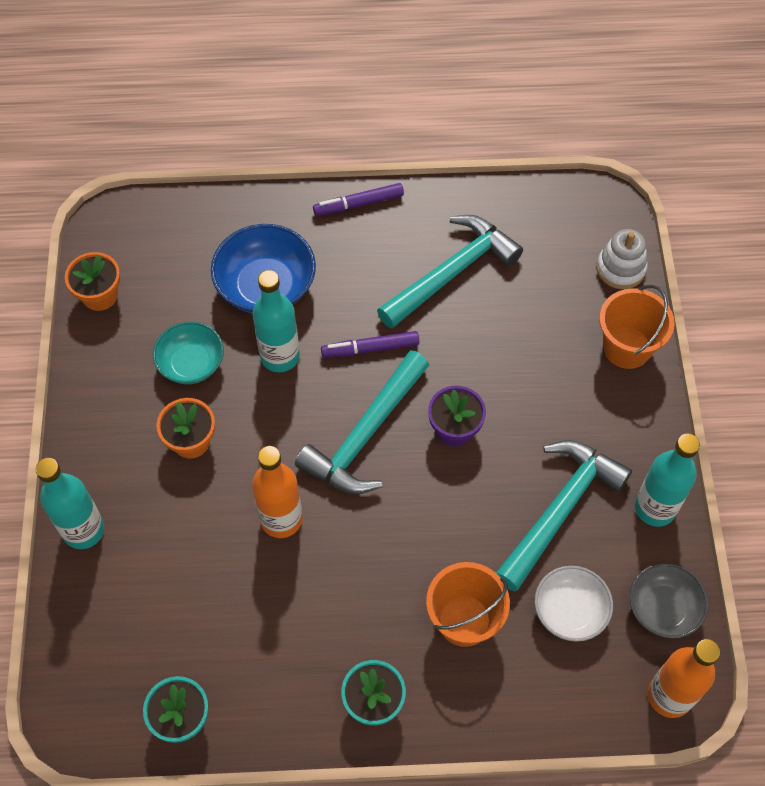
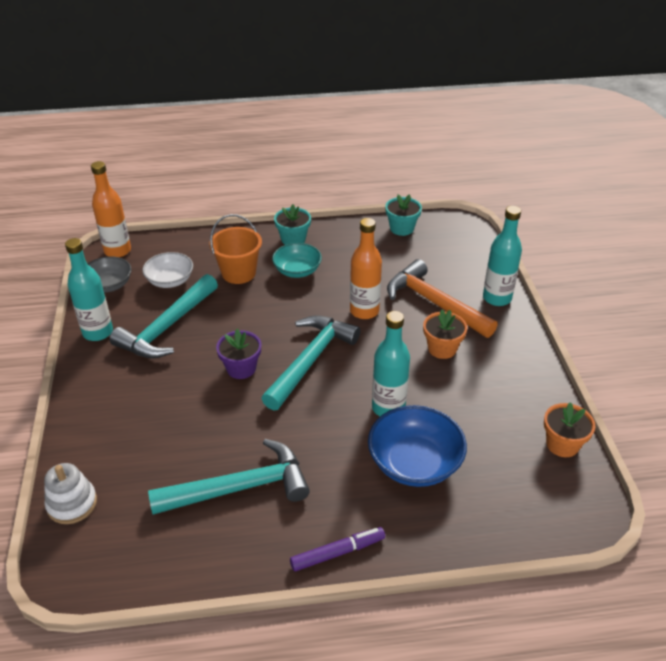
camera: 175 degrees right, 20 degrees down
turquoise bowl [153,321,224,384] -> turquoise bowl moved to [272,243,322,278]
purple marker [321,331,419,358] -> none
turquoise hammer [377,215,523,329] -> turquoise hammer turned 150 degrees counterclockwise [148,439,310,515]
orange bucket [599,285,675,369] -> none
none -> orange hammer [387,259,498,338]

